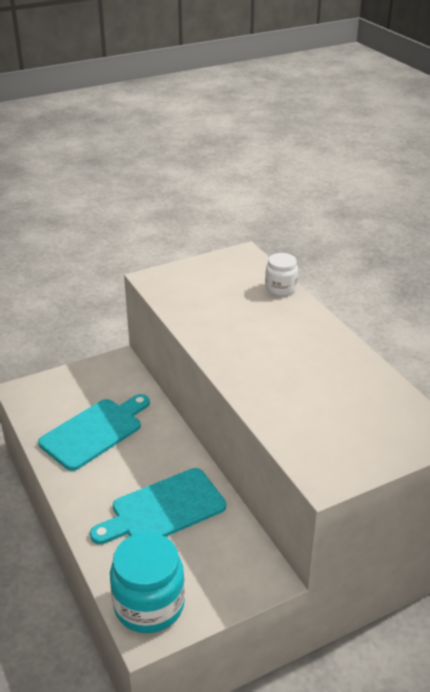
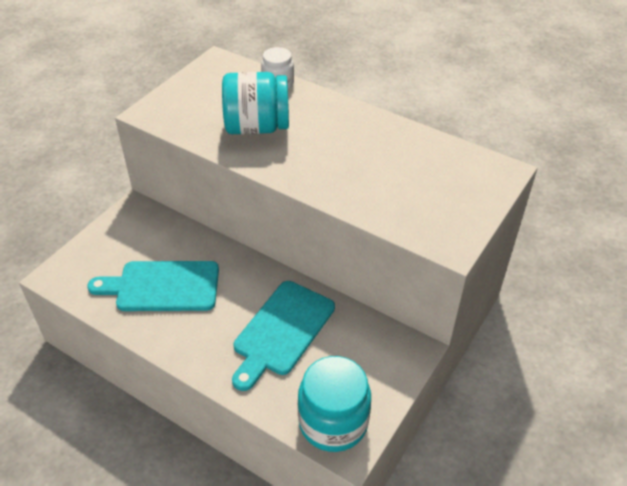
camera: 30 degrees left, 10 degrees up
turquoise cutting board [38,394,150,471] -> turquoise cutting board turned 105 degrees counterclockwise [87,261,219,311]
none -> turquoise jar [222,72,289,135]

